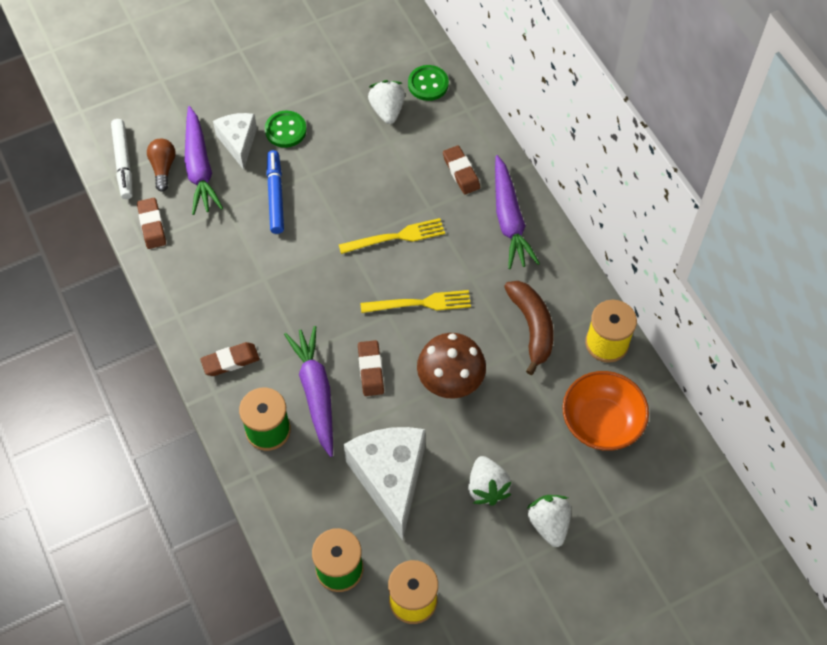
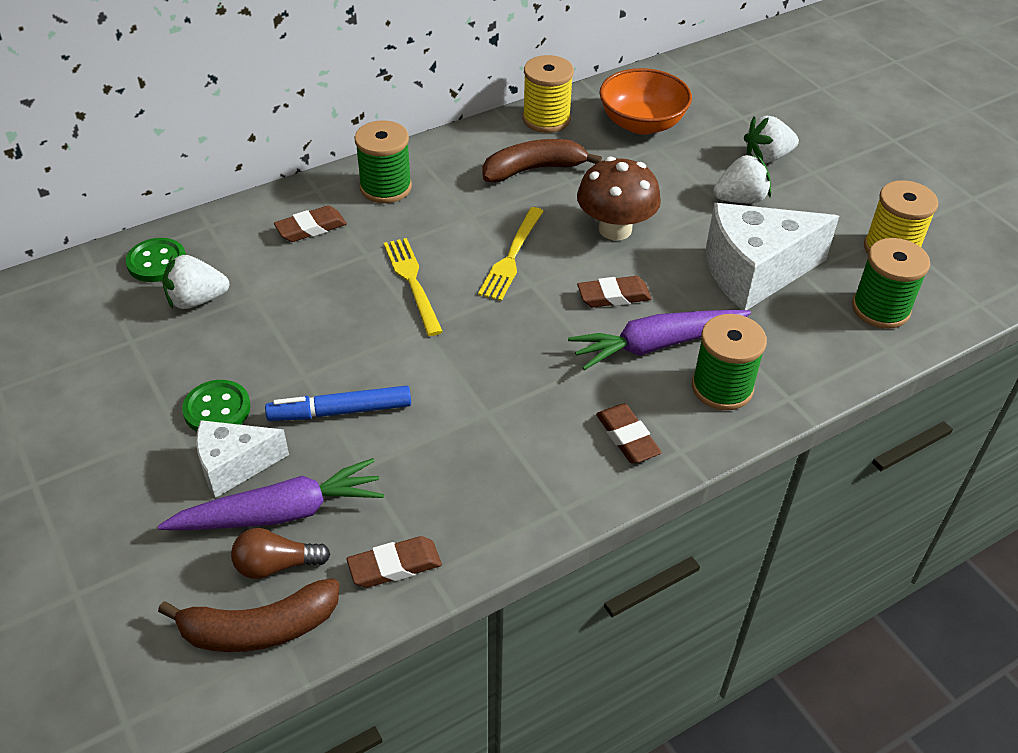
camera: 95 degrees left, 15 degrees down
white marker [111,119,133,199] -> brown banana [158,578,340,652]
yellow fork [360,290,471,313] -> yellow fork turned 150 degrees counterclockwise [478,207,544,301]
purple carrot [495,155,540,269] -> green spool [355,120,412,203]

